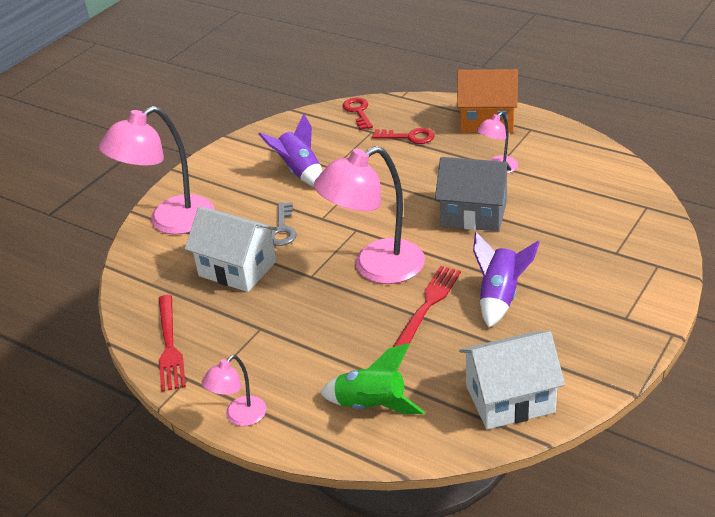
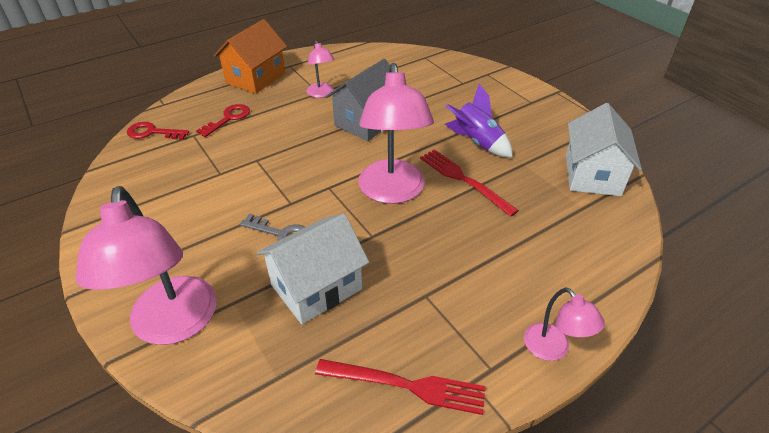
camera: 70 degrees left, 5 degrees up
purple rocket [258,114,322,187] -> none
green rocket [320,343,425,414] -> none

